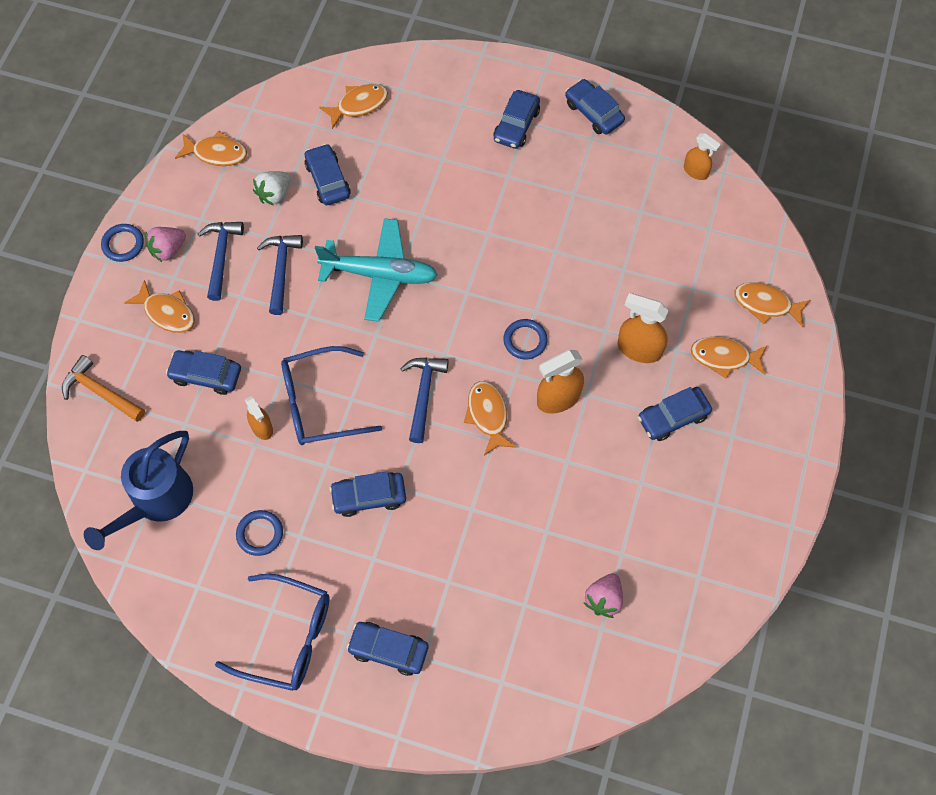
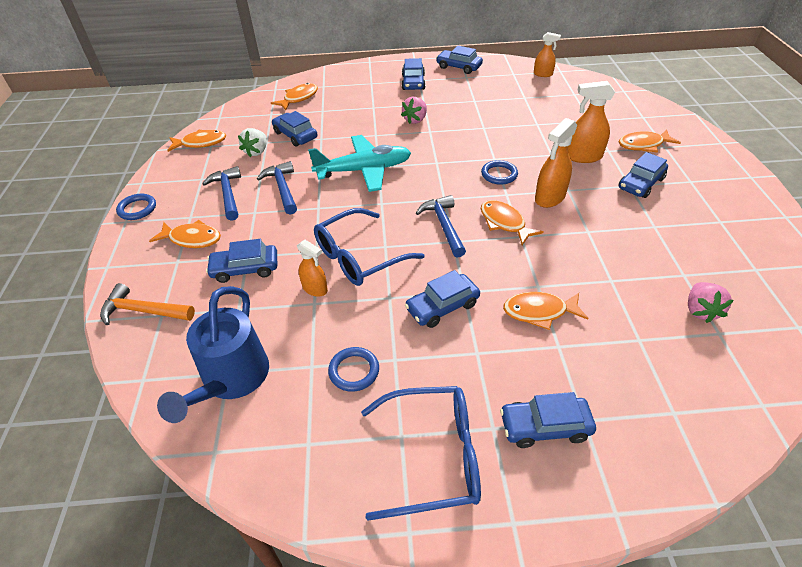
camera: 20 degrees left, 20 degrees down
pink strawberry [146,227,186,262] -> pink strawberry moved to [401,97,427,124]
orange fish [734,282,810,327] -> orange fish moved to [503,292,588,330]

